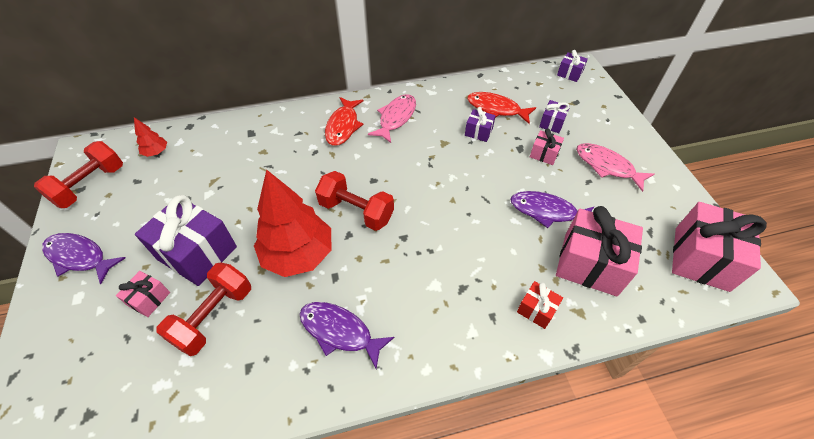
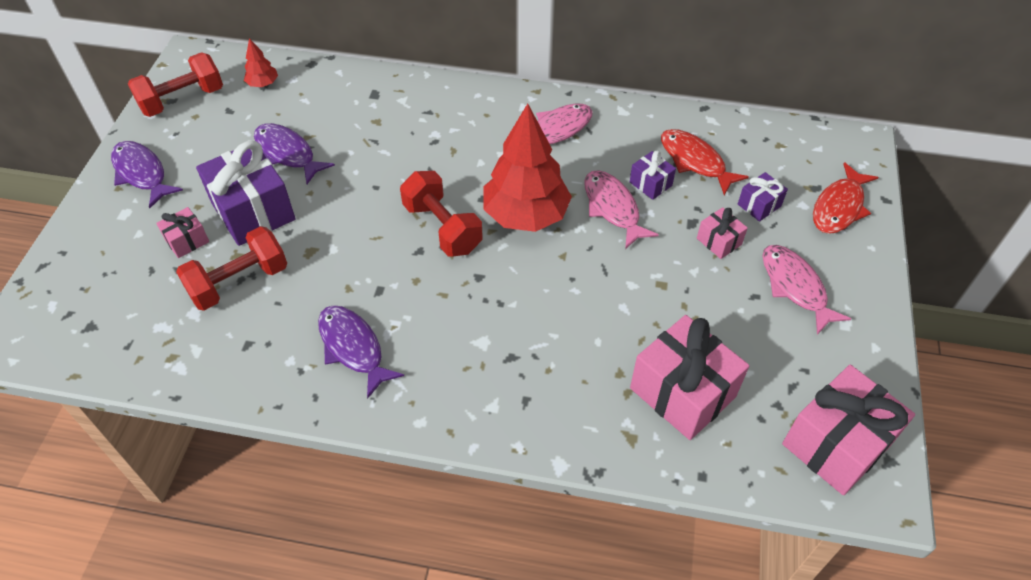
camera: 25 degrees right, 0 degrees up
red tree [254,169,331,277] -> red tree moved to [483,104,572,232]
red fish [325,97,363,146] -> red fish moved to [813,162,879,234]
purple fish [510,191,594,228] -> purple fish moved to [254,123,335,184]
red gift [517,281,563,329] -> none
purple gift [557,50,588,82] -> none
none -> pink fish [584,170,659,249]

